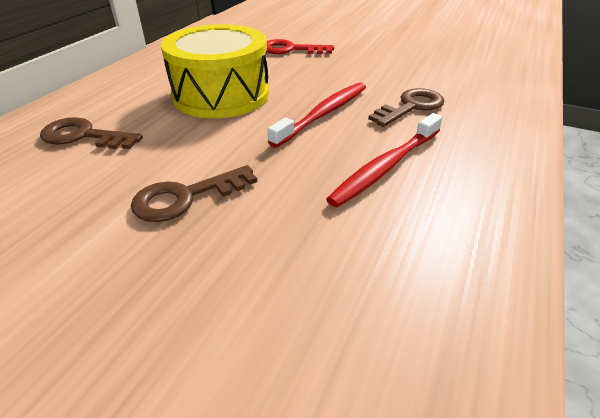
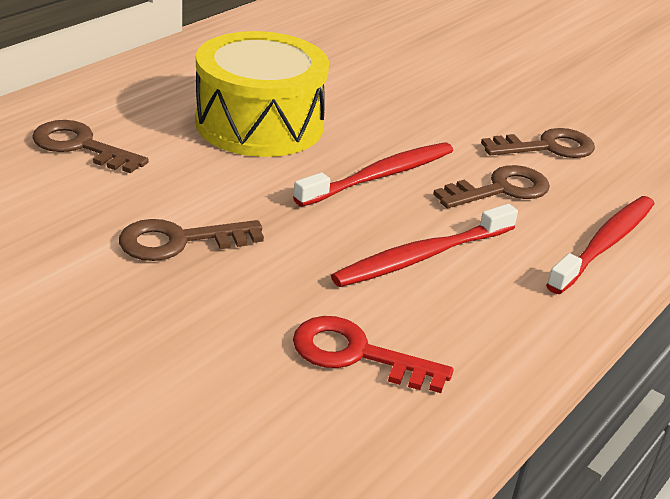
camera: 10 degrees right, 5 degrees down
red key [266,39,334,54] -> red key moved to [293,316,453,393]
none -> brown key [481,128,595,158]
none -> red toothbrush [546,196,654,294]

